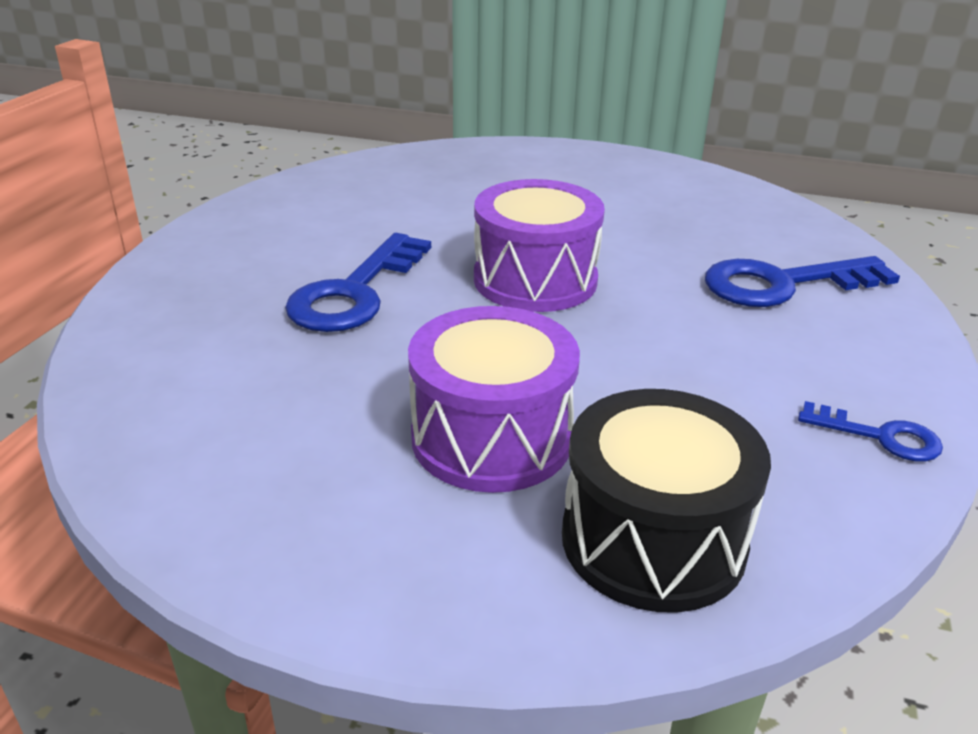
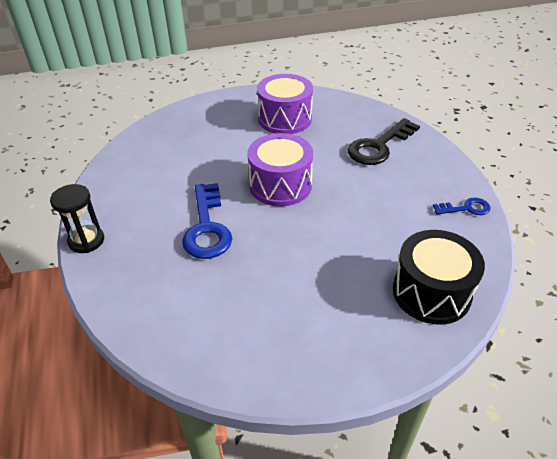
camera: 30 degrees left, 10 degrees up
purple drum [408,306,580,493] -> purple drum moved to [257,74,313,134]
blue key [705,256,900,307] -> black key [348,118,420,165]
none -> black hourglass [50,184,104,253]

